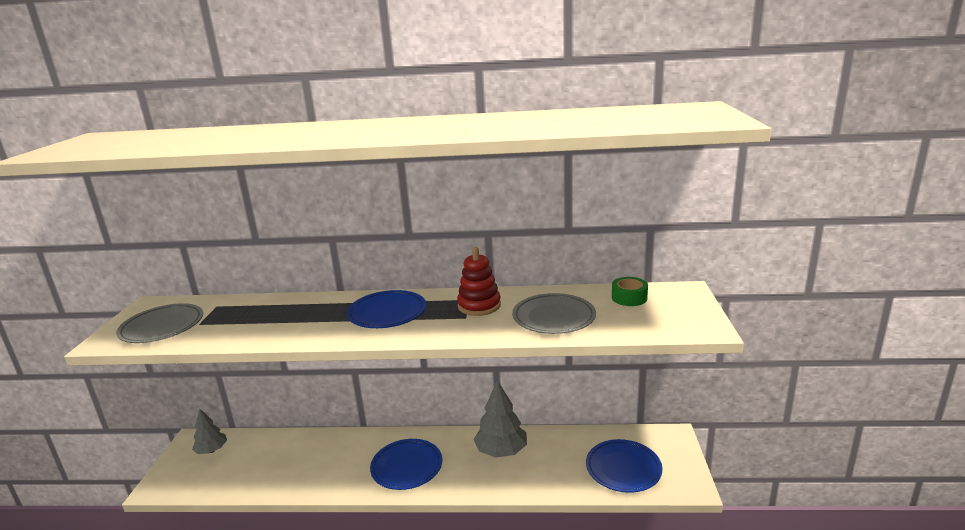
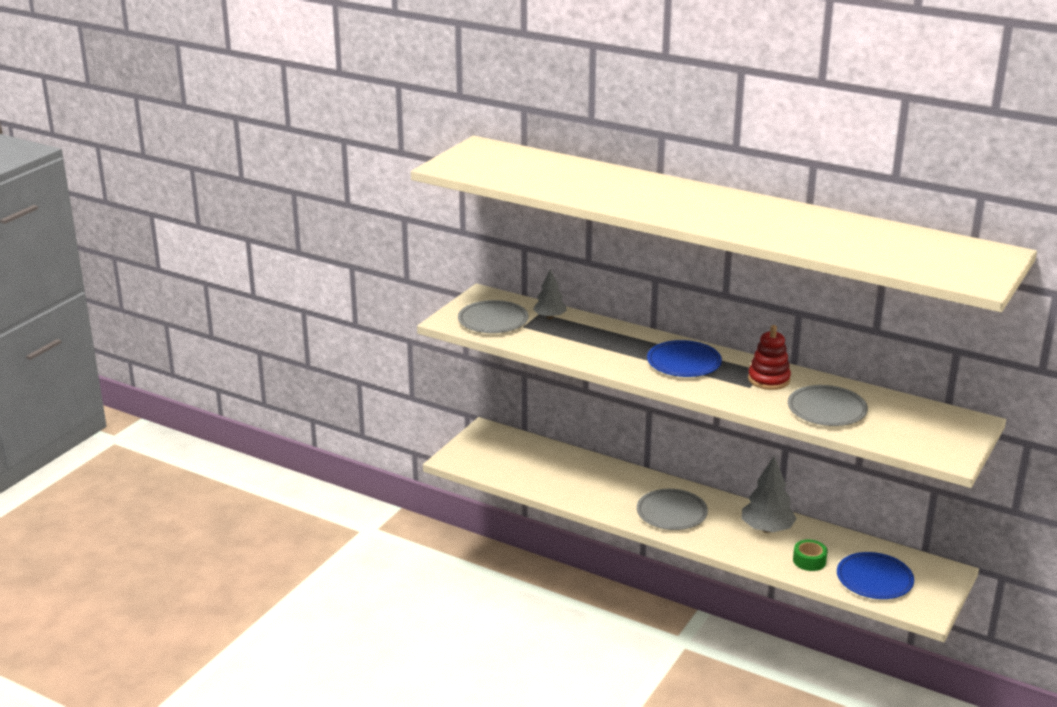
camera: 25 degrees right, 5 degrees up
grey tree [192,408,227,454] -> grey tree moved to [533,269,567,319]
blue plate [370,439,442,490] -> grey plate [637,489,708,530]
green tape [612,277,648,306] -> green tape moved to [793,540,828,571]

